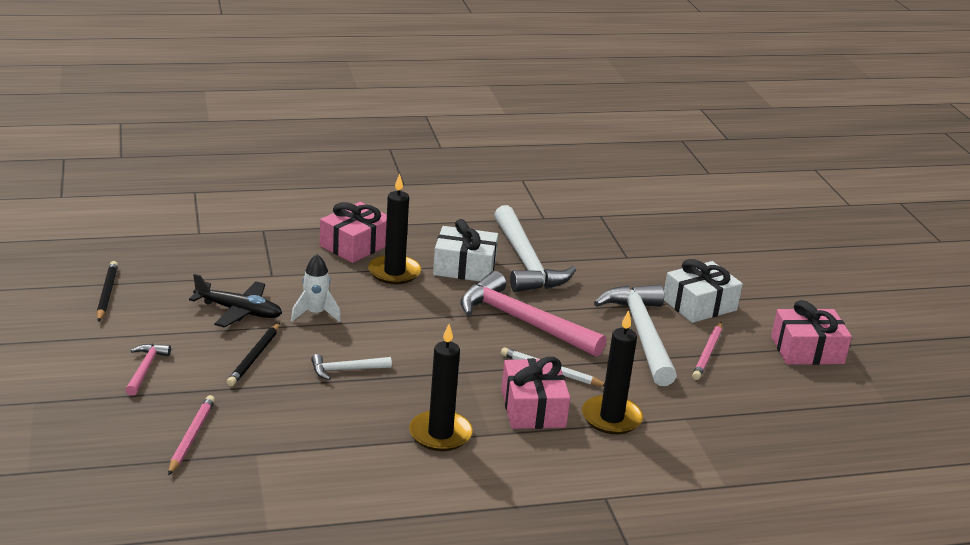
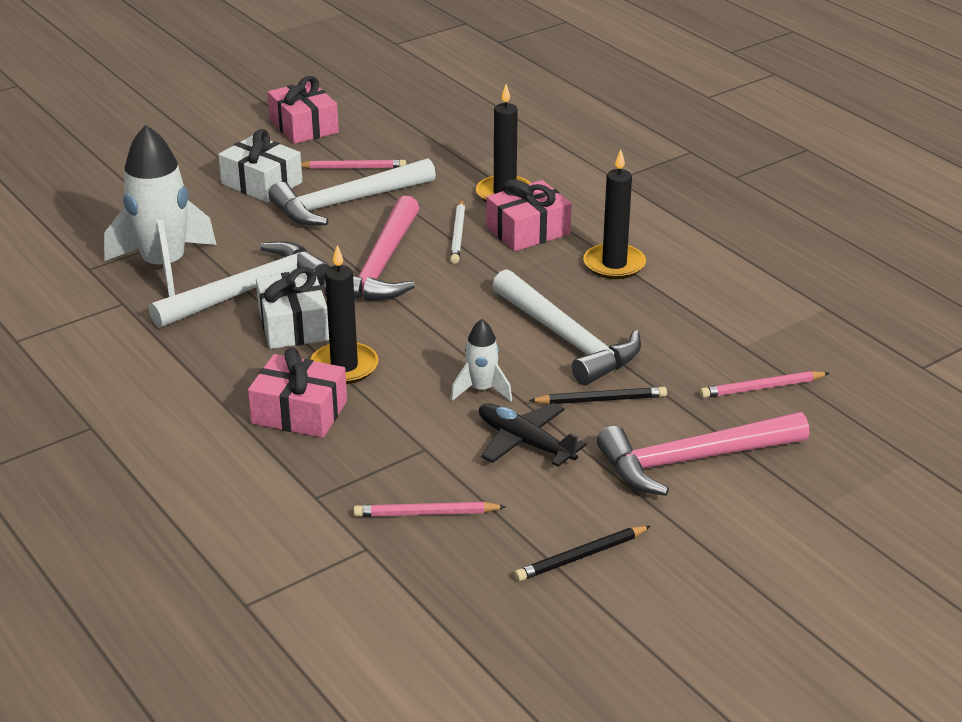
camera: 110 degrees left, 5 degrees up
pink hammer [126,344,171,396] -> pink hammer [597,412,809,496], size x2.15
black plane [189,274,282,328] -> black plane turned 45 degrees counterclockwise [479,403,587,467]
white hammer [311,354,392,380] -> white hammer [492,269,641,385], size x2.15
none -> white rocket [104,125,217,297]
none -> pink pencil [353,502,506,517]

